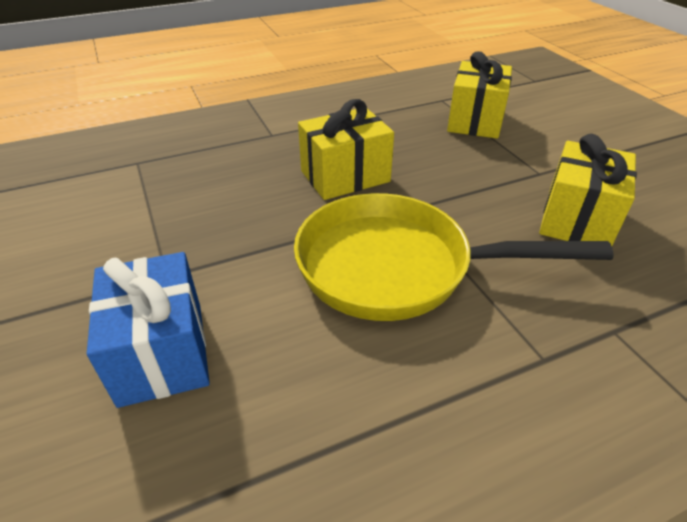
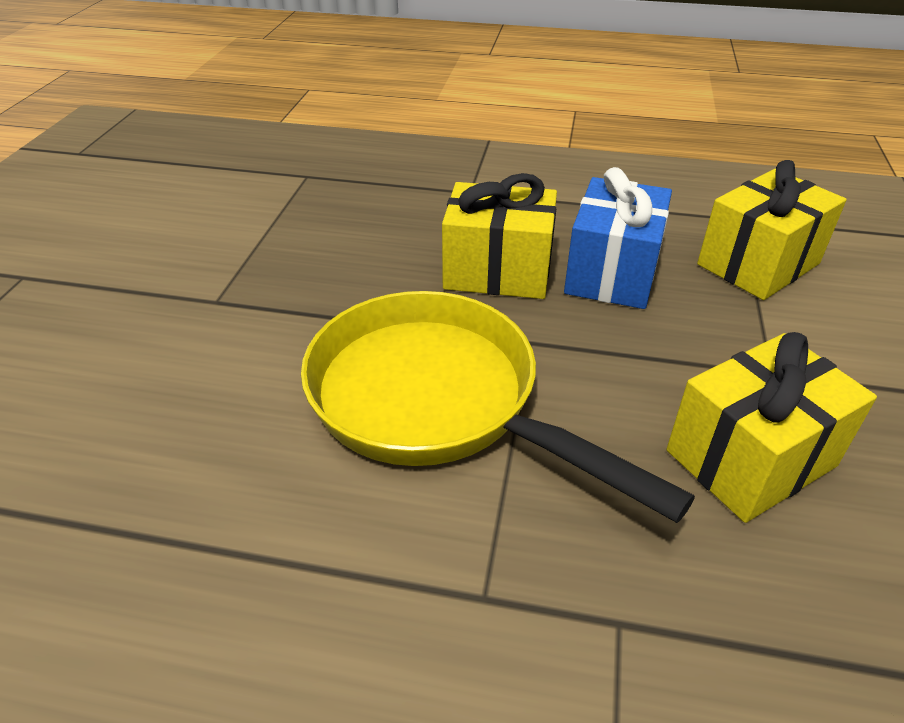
camera: 35 degrees right, 0 degrees up
blue gift [87,252,210,408] -> blue gift moved to [564,167,672,309]

